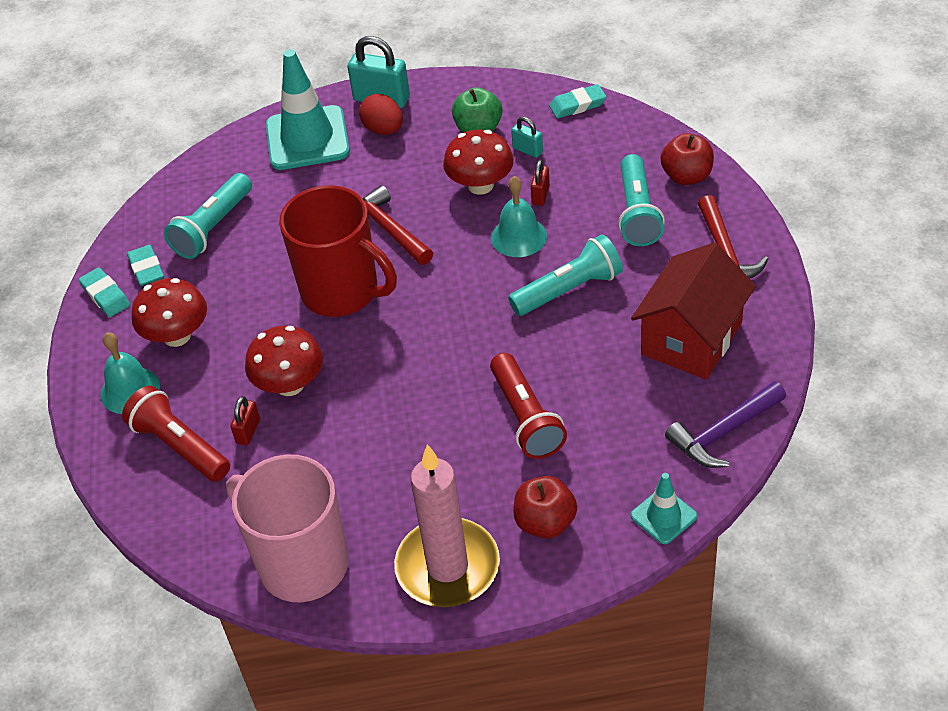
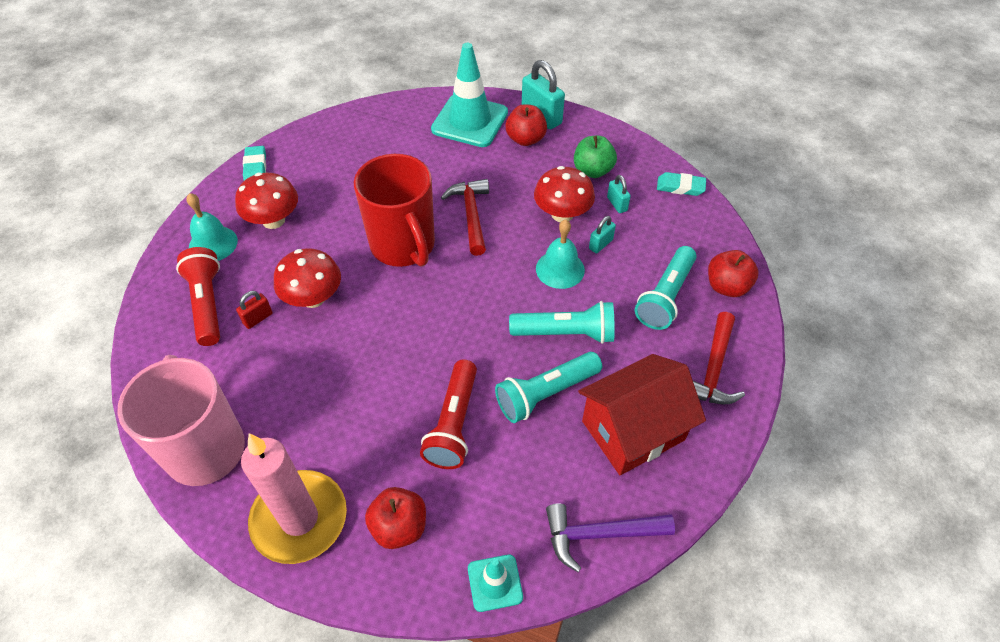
camera: 25 degrees right, 5 degrees up
turquoise eraser [127,245,164,286] -> none
turquoise flashlight [164,173,252,259] -> turquoise flashlight moved to [495,352,602,423]
red egg [359,94,403,135] -> red apple [506,104,547,146]
red padlock [531,160,550,206] -> turquoise padlock [589,216,616,253]

